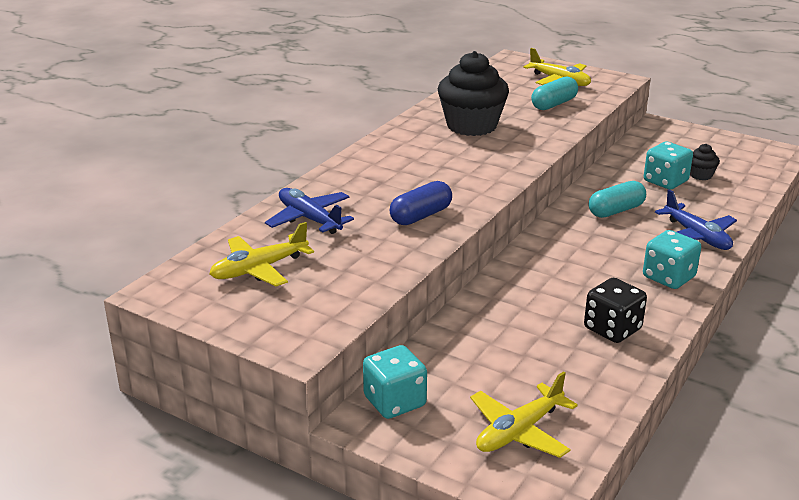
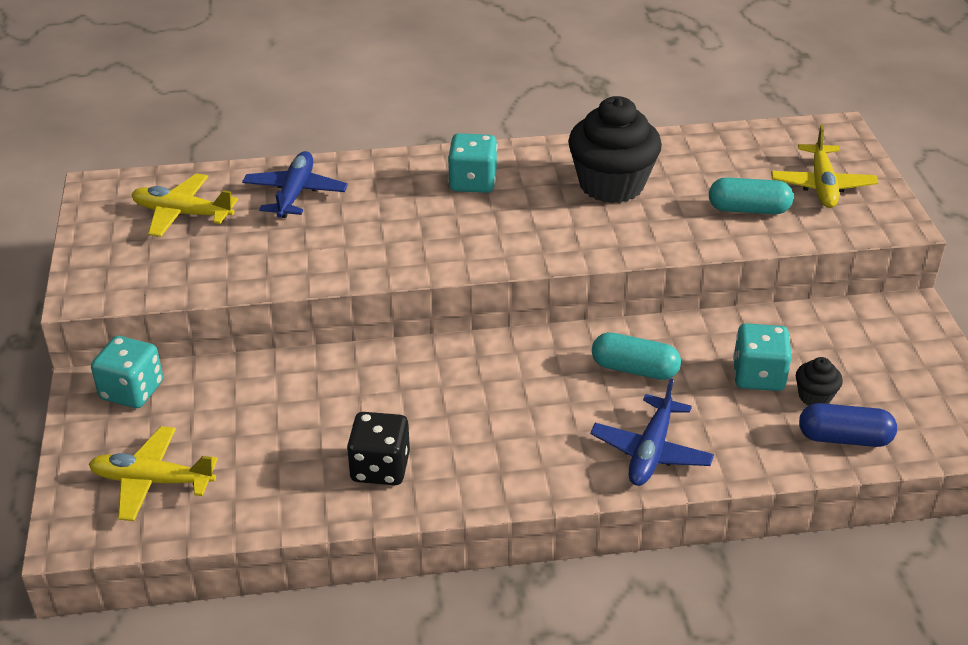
camera: 50 degrees right, 10 degrees up
blue capsule [390,181,452,225] -> blue capsule moved to [799,403,897,447]
turquoise dice [643,230,701,289] -> turquoise dice moved to [448,133,497,193]

